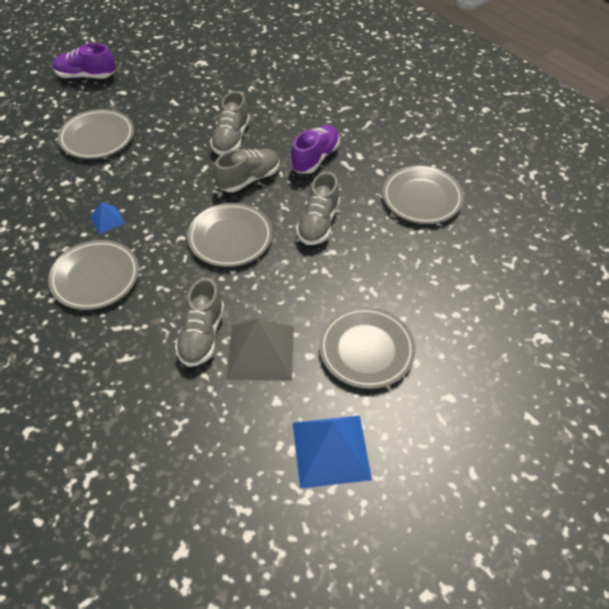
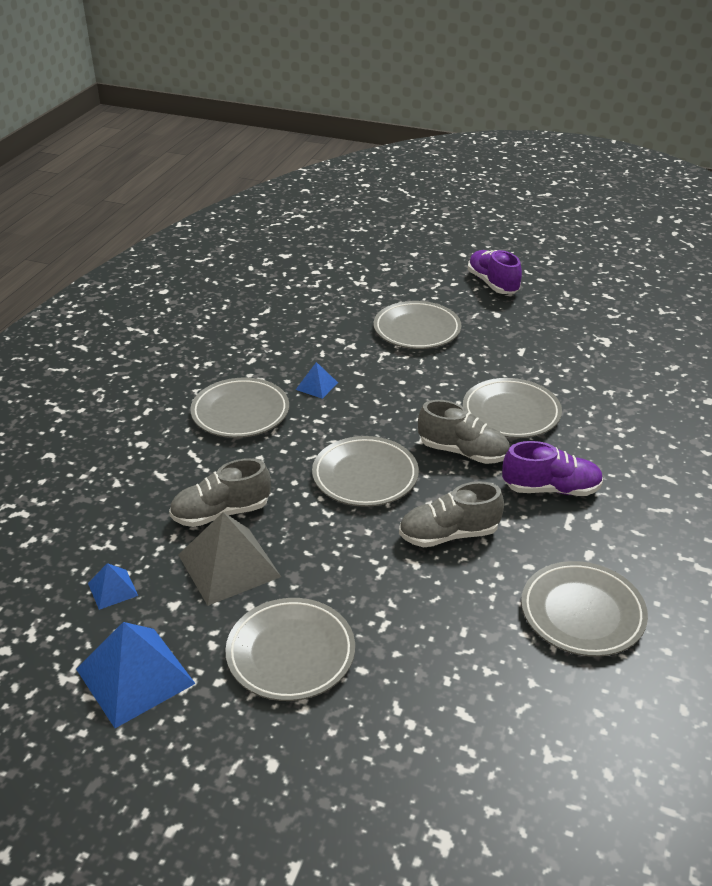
camera: 60 degrees right, 15 degrees down
grey shoe [210,91,250,155] -> grey plate [463,378,562,438]
none -> blue pyramid [88,563,138,610]

